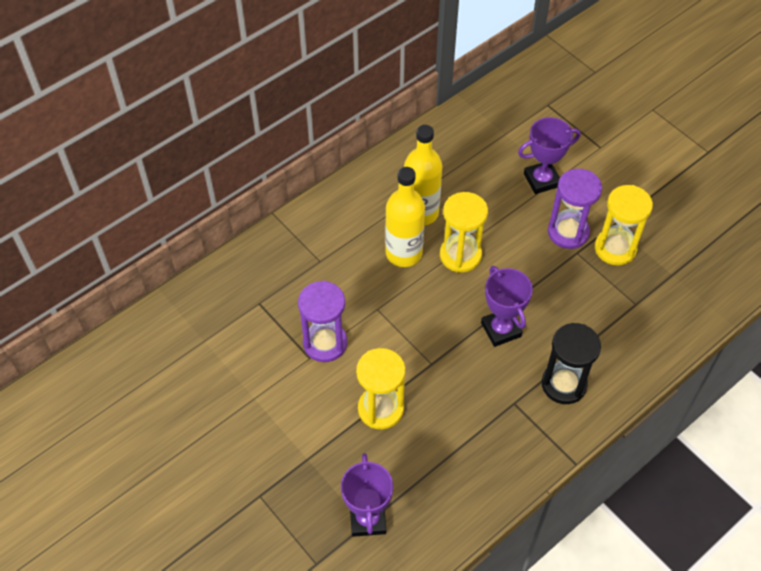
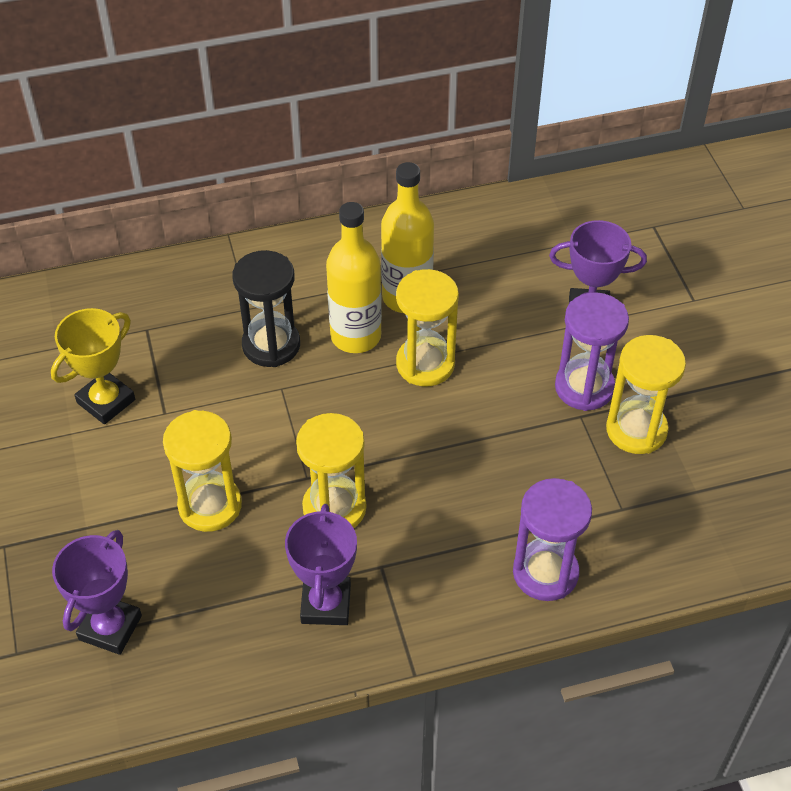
camera: 25 degrees right, 5 degrees down
purple hourglass [298,281,347,362] -> purple hourglass moved to [513,478,592,601]
purple trophy [481,266,533,347] -> purple trophy moved to [285,504,357,625]
black hourglass [542,323,601,404] -> black hourglass moved to [232,250,300,367]
none -> yellow trophy [51,308,135,424]
none -> yellow hourglass [296,413,366,528]

